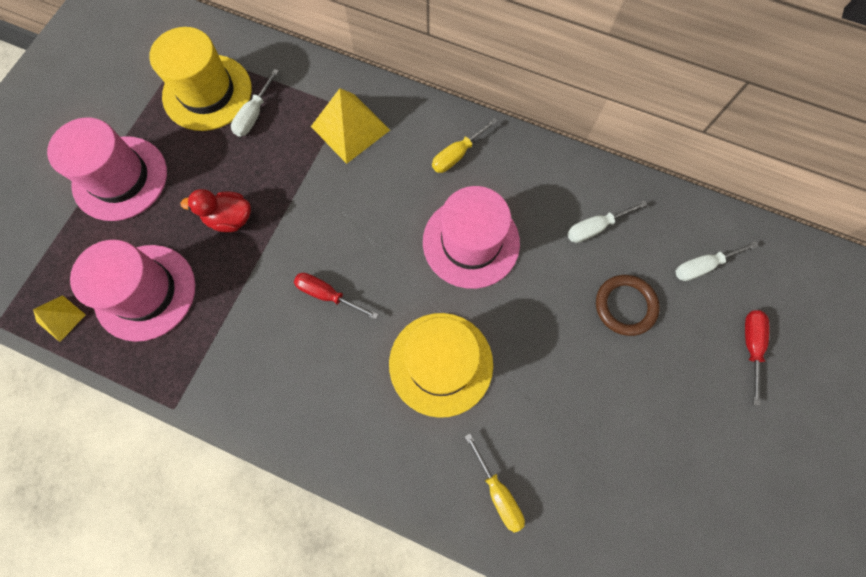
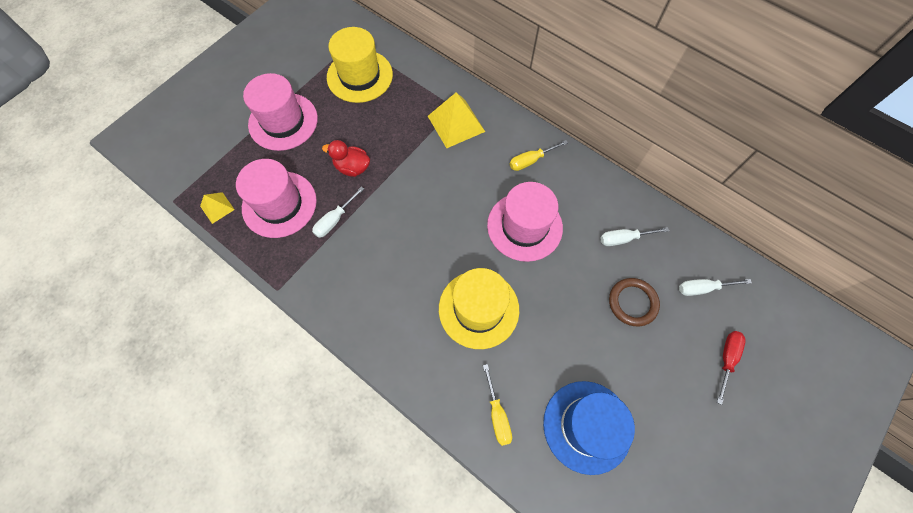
camera: 15 degrees right, 5 degrees down
white screwdriver [231,69,279,137] -> white screwdriver moved to [312,186,364,238]
red screwdriver [294,273,379,319] -> none
none -> blue hat [543,381,635,475]

